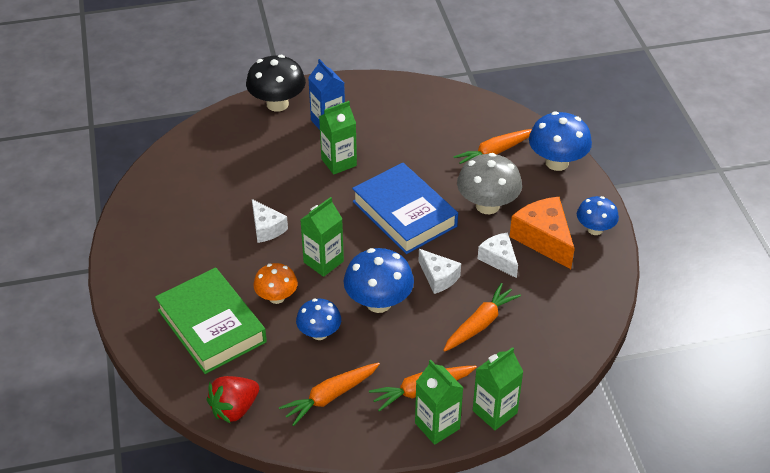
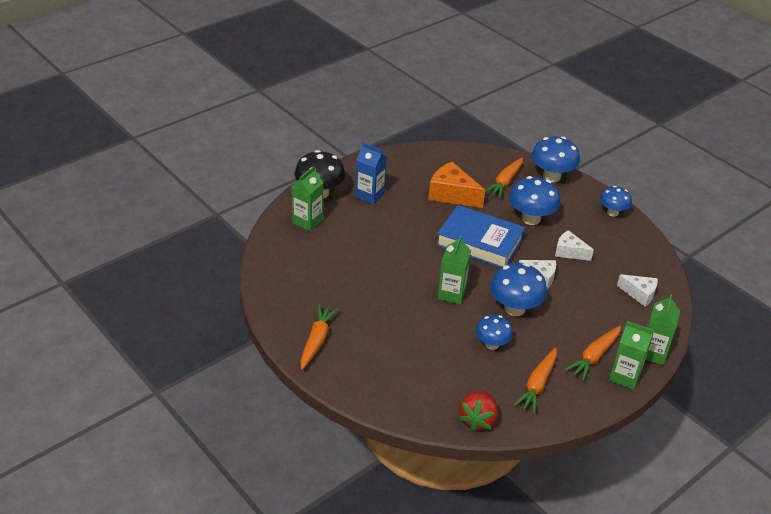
camera: 30 degrees left, 5 degrees down
green book [155,268,267,374] -> none
white cheese [252,199,288,243] -> white cheese moved to [617,274,658,307]
orange mushroom [253,263,298,304] -> none
green carton [319,101,357,175] -> green carton moved to [291,166,324,231]
orange carrot [443,283,521,352] -> orange carrot moved to [300,304,338,370]
grey mushroom [457,153,522,214] -> blue mushroom [509,176,561,225]
orange cheese [509,197,574,269] -> orange cheese moved to [428,162,485,208]

